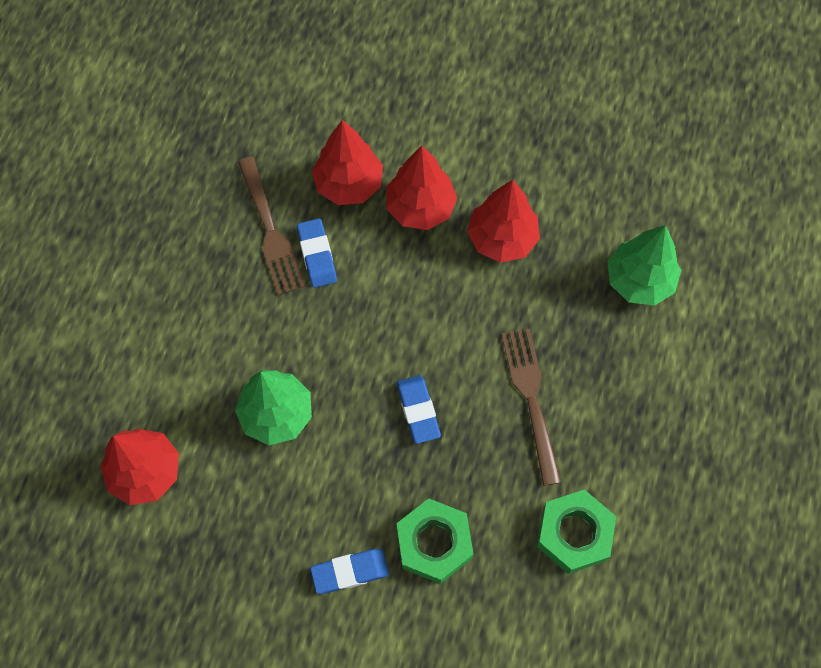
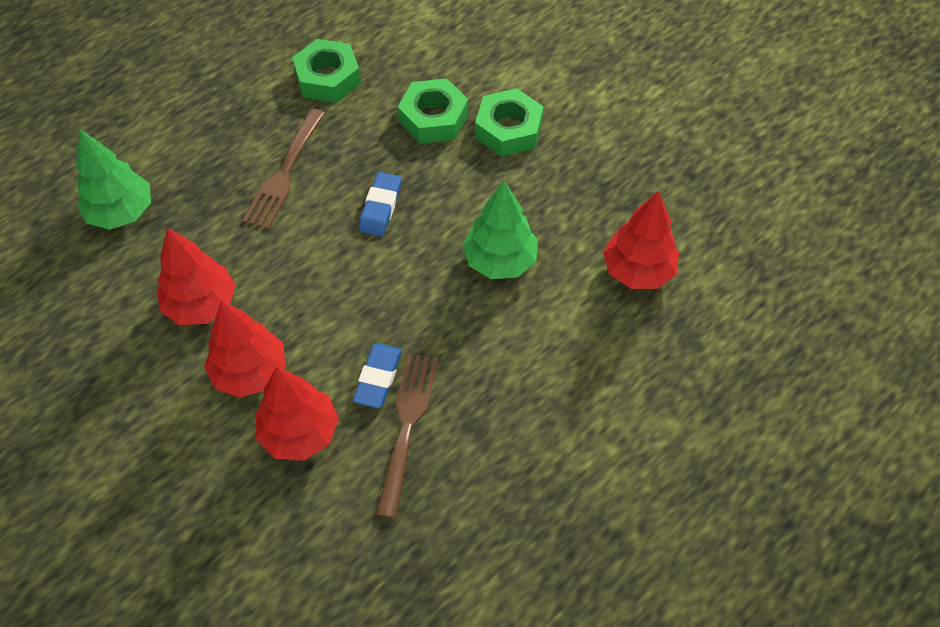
camera: 150 degrees left, 10 degrees down
blue eraser [310,549,389,594] -> green nut [475,88,544,157]

